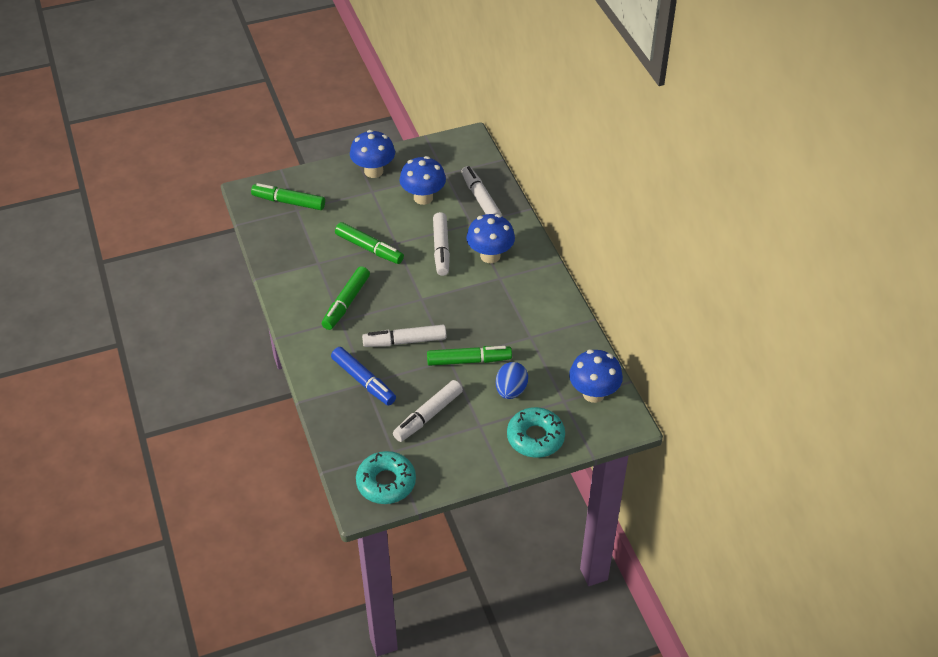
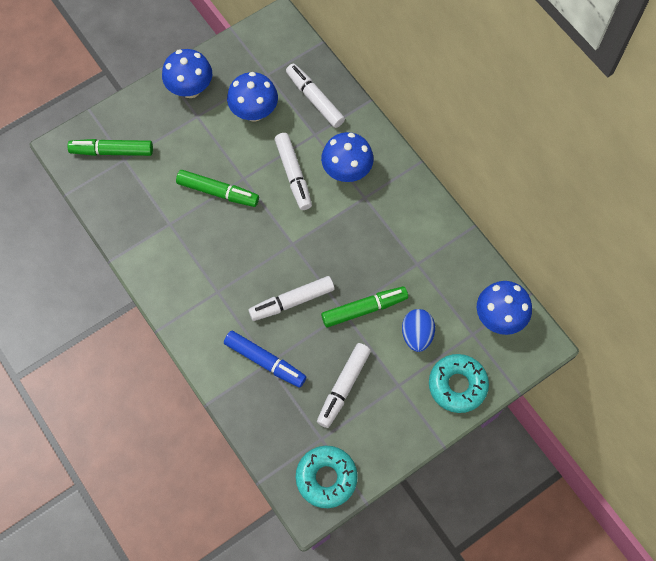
camera: 15 degrees left, 20 degrees up
green marker [322,266,370,330] -> none

